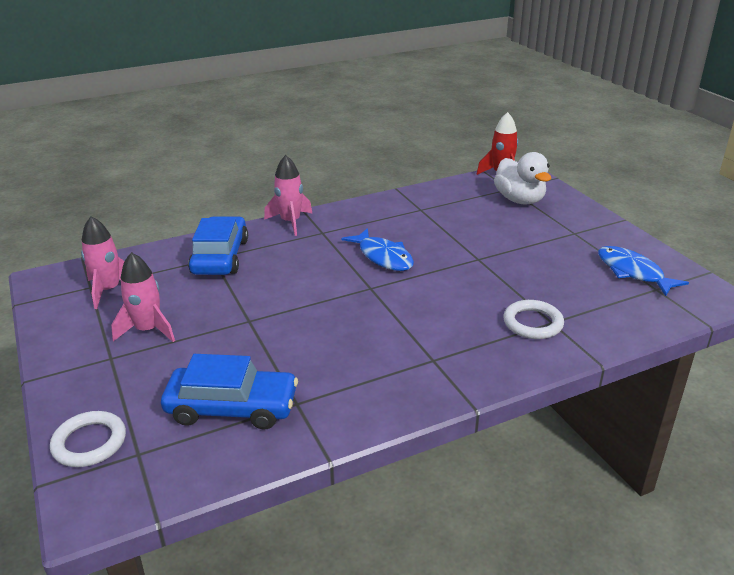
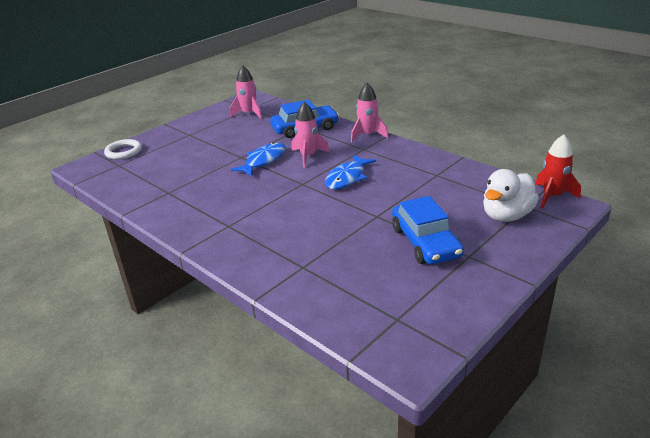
camera: 70 degrees right, 0 degrees up
pink rocket [111,252,175,342] -> pink rocket moved to [291,102,330,167]
blue car [161,354,298,430] -> blue car moved to [392,196,464,265]
white ring [503,300,564,339] -> none
blue fish [598,246,689,296] -> blue fish moved to [231,142,286,176]

